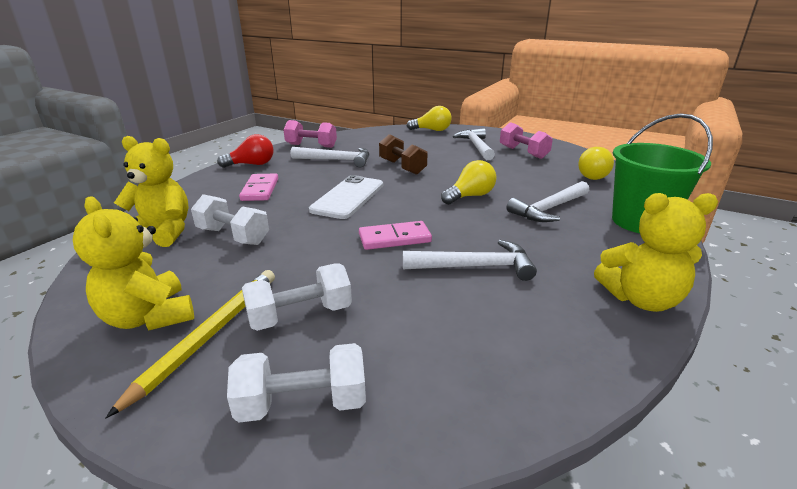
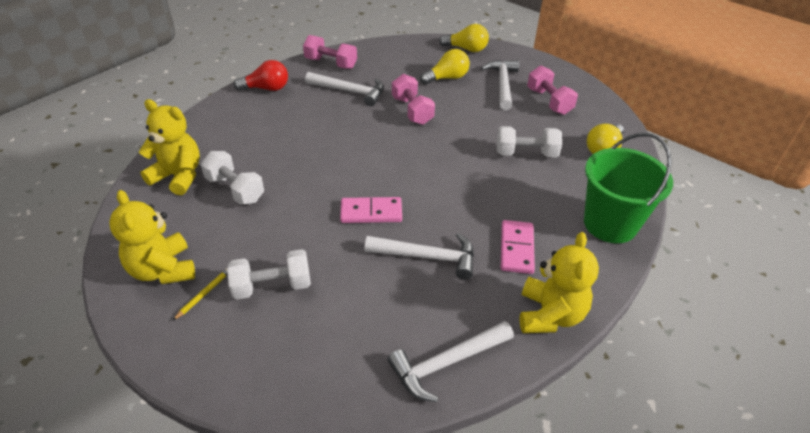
camera: 10 degrees right, 15 degrees up
yellow pencil [106,270,275,418] -> yellow pencil [173,269,227,320], size x0.47
white dumbbell [227,343,366,422] -> white dumbbell moved to [497,126,562,157]
pink domino [239,174,278,201] -> pink domino moved to [501,220,535,274]
white phone [309,175,383,219] -> none
brown dumbbell [379,134,427,175] -> pink dumbbell [392,74,435,125]
yellow light bulb [441,160,496,205] -> yellow light bulb moved to [420,49,470,85]
white hammer [506,181,589,222] -> white hammer moved to [387,321,514,402]
yellow teddy bear [594,193,718,312] -> yellow teddy bear turned 90 degrees counterclockwise [520,232,599,333]

